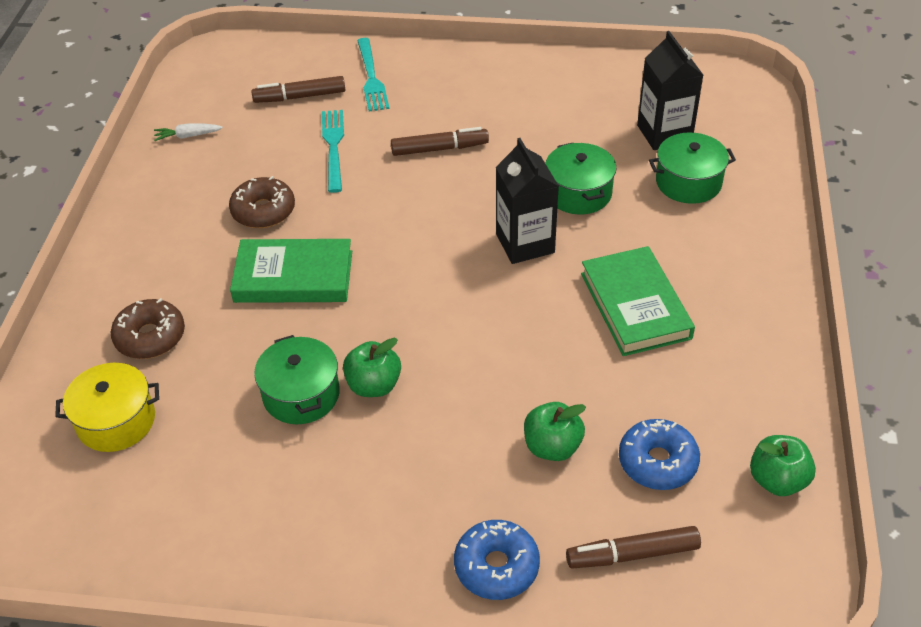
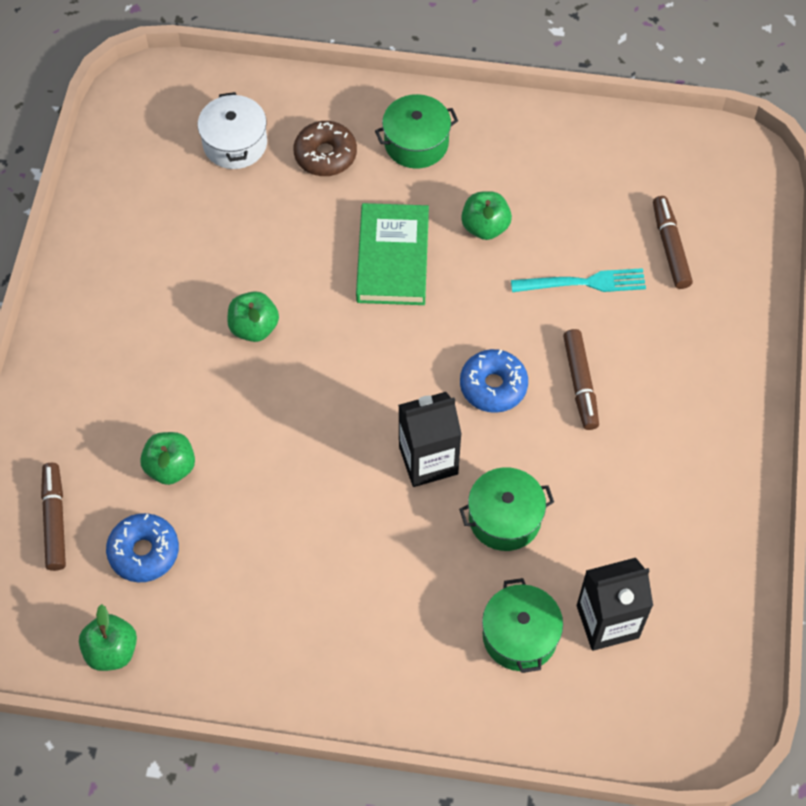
camera: 90 degrees right, 15 degrees up
yellow pot [55,363,159,452] -> white pot [198,92,267,169]
white carrot [154,123,223,141] -> none
brown donut [229,176,295,228] -> green apple [461,191,512,240]
green pot [254,335,340,424] -> green pot moved to [375,94,458,169]
turquoise fork [357,38,389,112] -> none
blue donut [454,520,540,600] -> blue donut moved to [460,349,528,413]
green book [581,246,695,356] -> none

